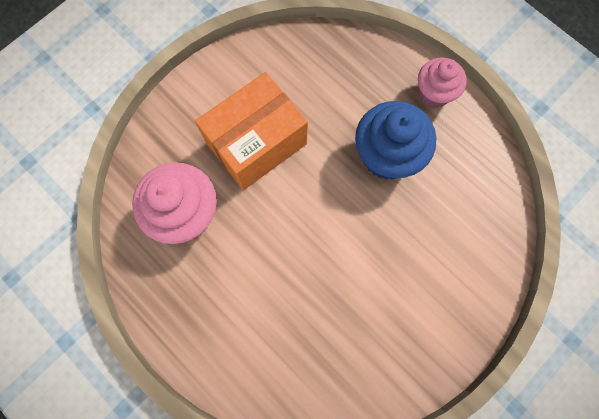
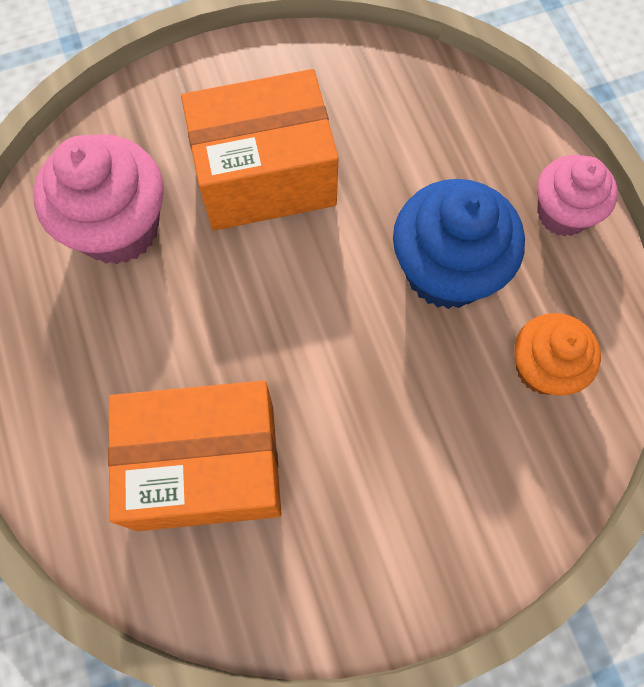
camera: 25 degrees right, 5 degrees down
none -> orange box [108,381,282,531]
none -> orange cupcake [514,313,601,396]

